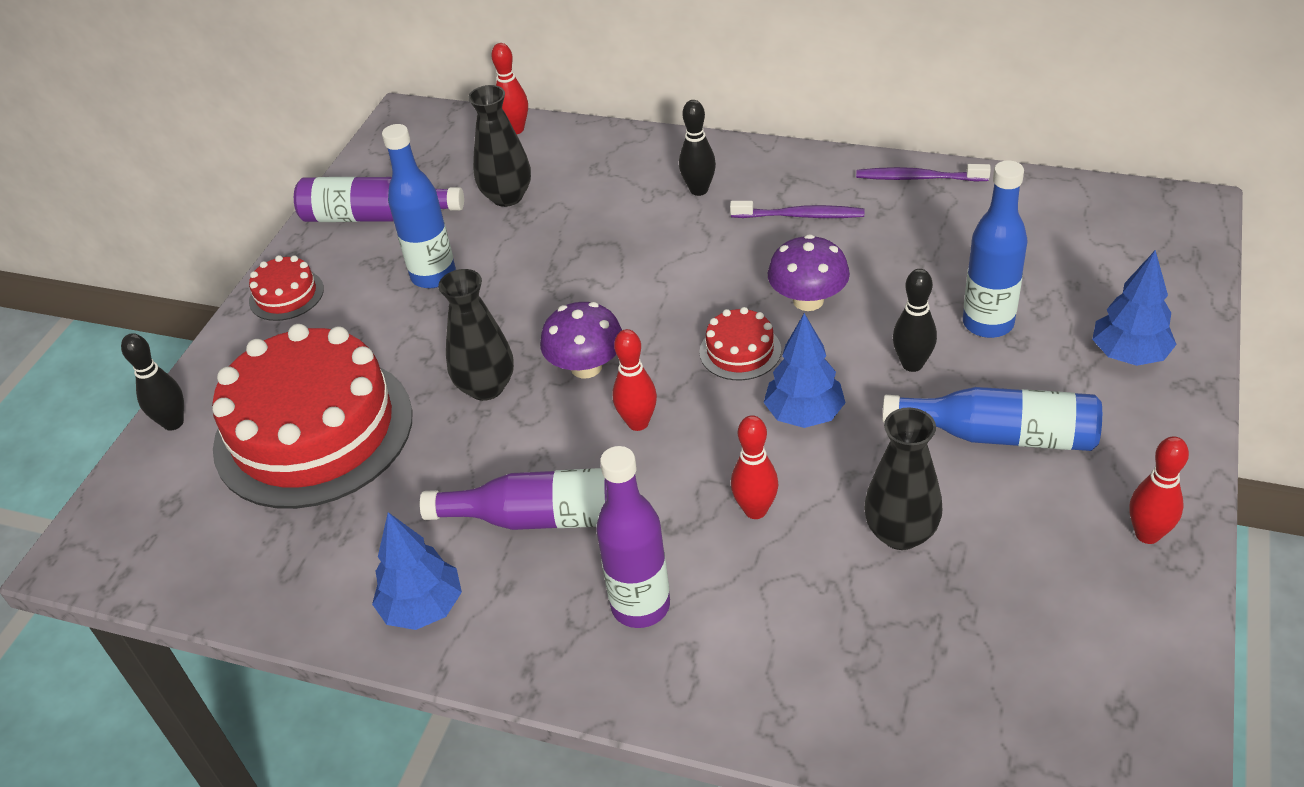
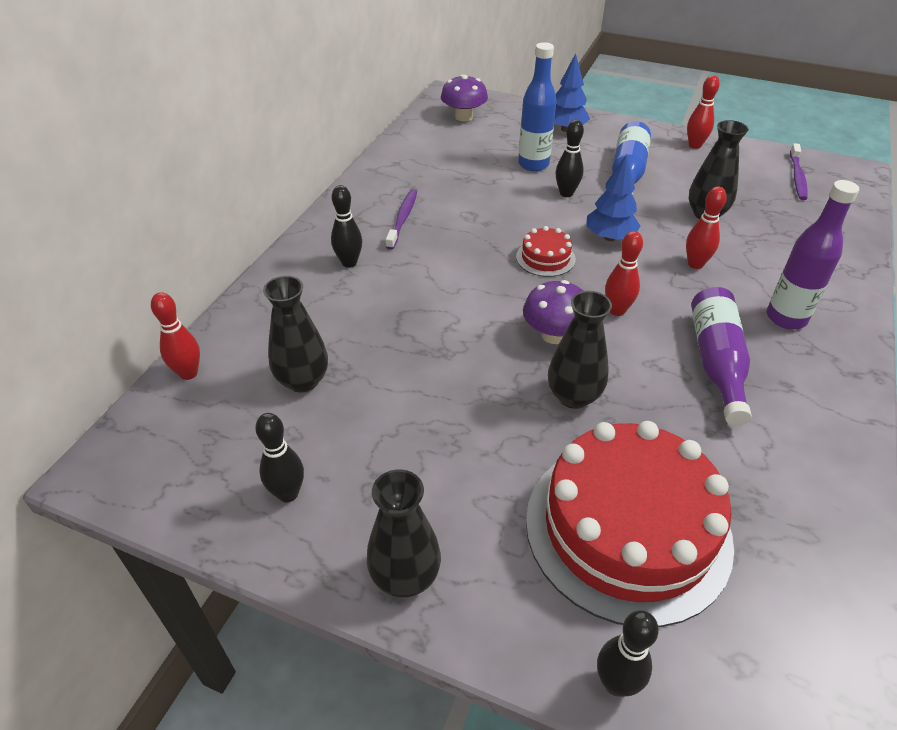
camera: 90 degrees left, 0 degrees up
red cake [249,255,324,321] -> black vase [367,469,441,598]
purple bottle [294,177,464,222] -> black bowling pin [255,413,304,503]
blue tree [372,512,462,630] -> none
blue bottle [382,124,456,288] -> none
purple mushroom [768,234,850,311] -> purple mushroom moved to [441,75,488,121]
purple toothbrush [856,164,991,181] -> purple toothbrush moved to [790,143,808,200]

